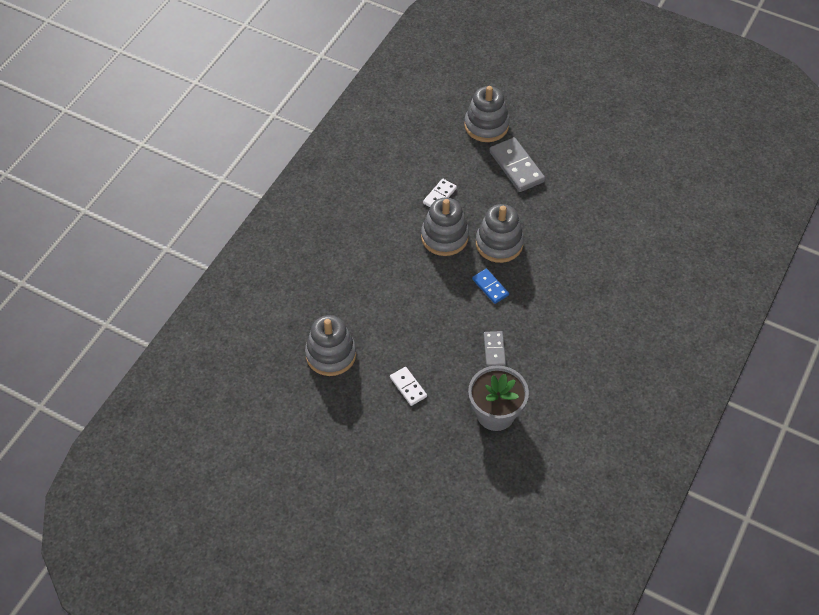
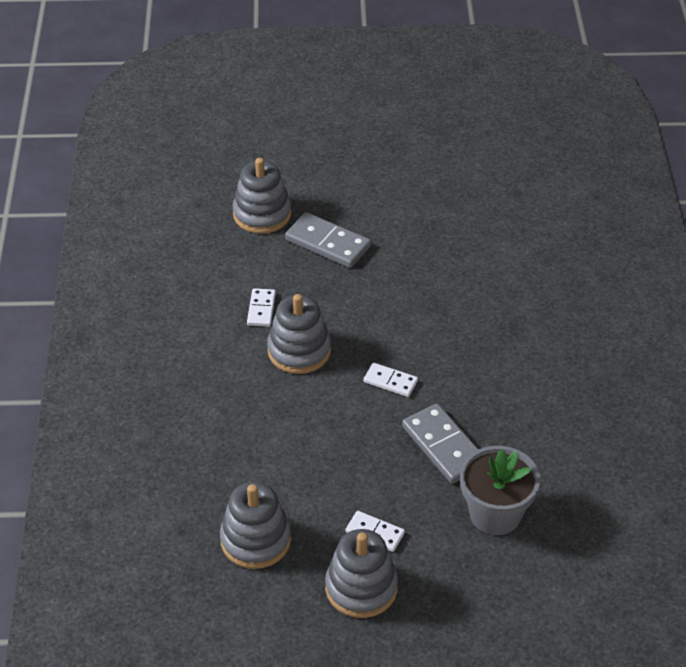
camera: 30 degrees left, 10 degrees down
blue domino [472,269,509,304] -> white domino [364,363,418,397]
grey stacking toy [476,204,524,263] -> grey stacking toy moved to [325,529,398,618]
grey domino [484,331,506,367] -> grey domino [402,403,478,484], size x1.73

